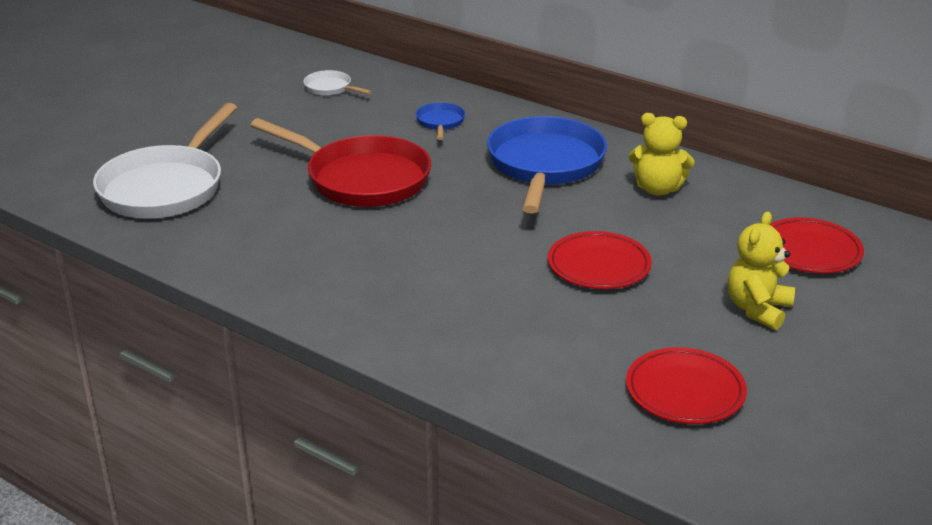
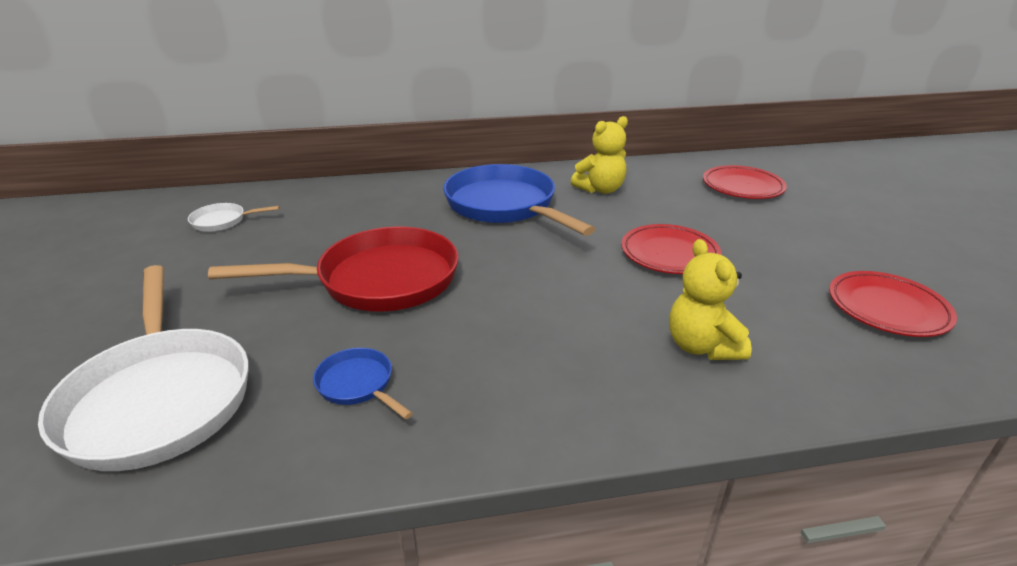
camera: 45 degrees left, 0 degrees up
blue pan [416,102,465,140] -> blue pan moved to [313,348,413,419]
yellow teddy bear [728,212,795,330] -> yellow teddy bear moved to [669,239,752,360]

